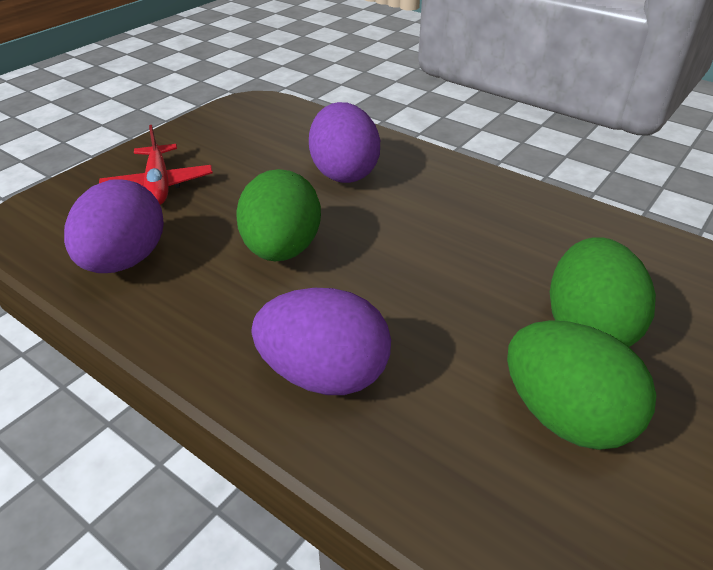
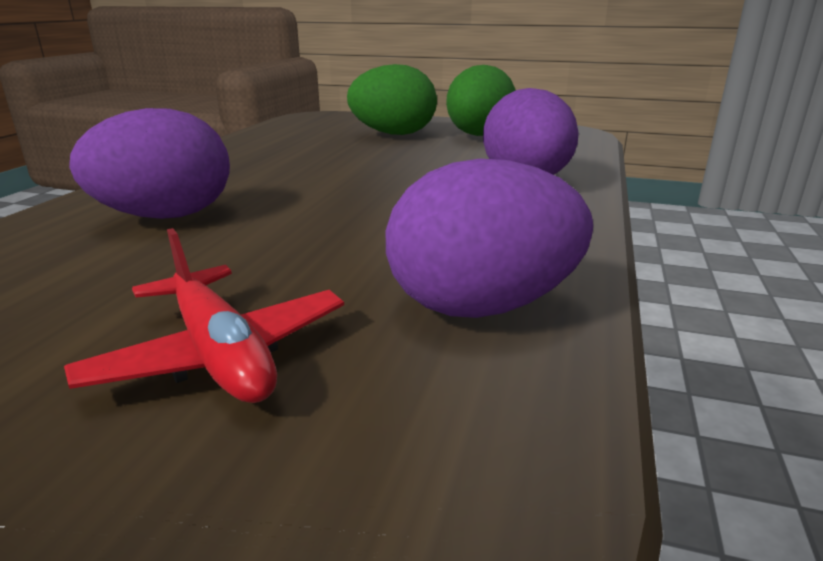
camera: 110 degrees left, 15 degrees down
red plane [99,125,213,205] -> red plane turned 90 degrees clockwise [64,228,344,403]
green egg [236,169,321,261] -> none

